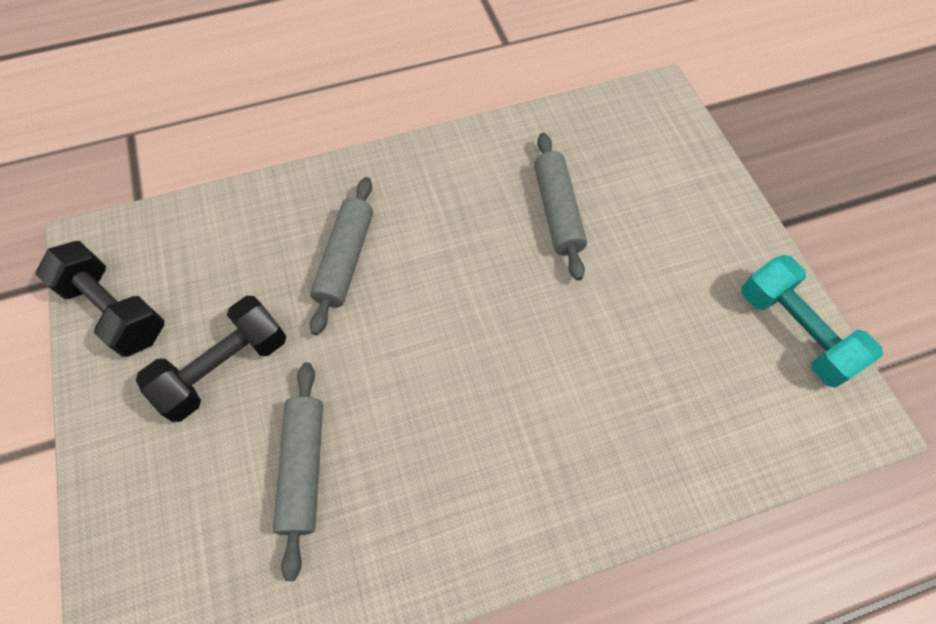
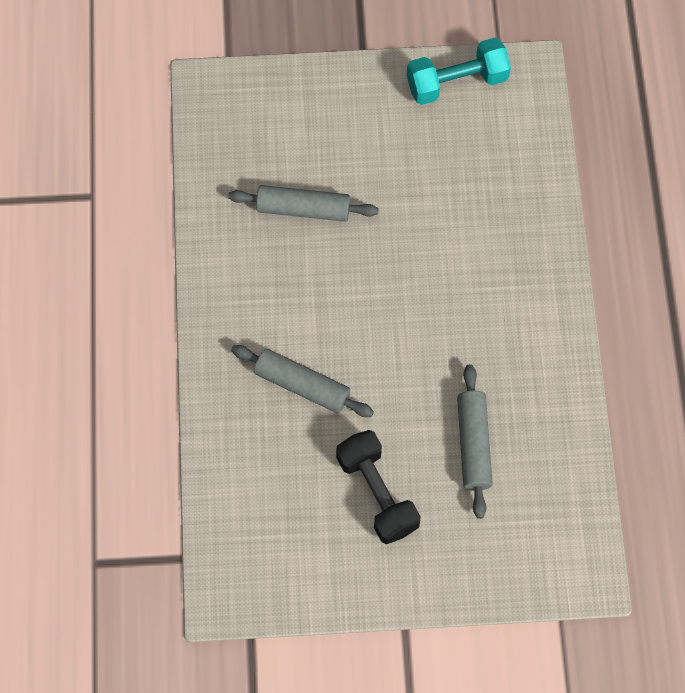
camera: 75 degrees left, 5 degrees up
black dumbbell [35,241,165,357] -> none
grey rolling pin [273,362,323,581] -> grey rolling pin turned 75 degrees clockwise [457,364,493,519]

